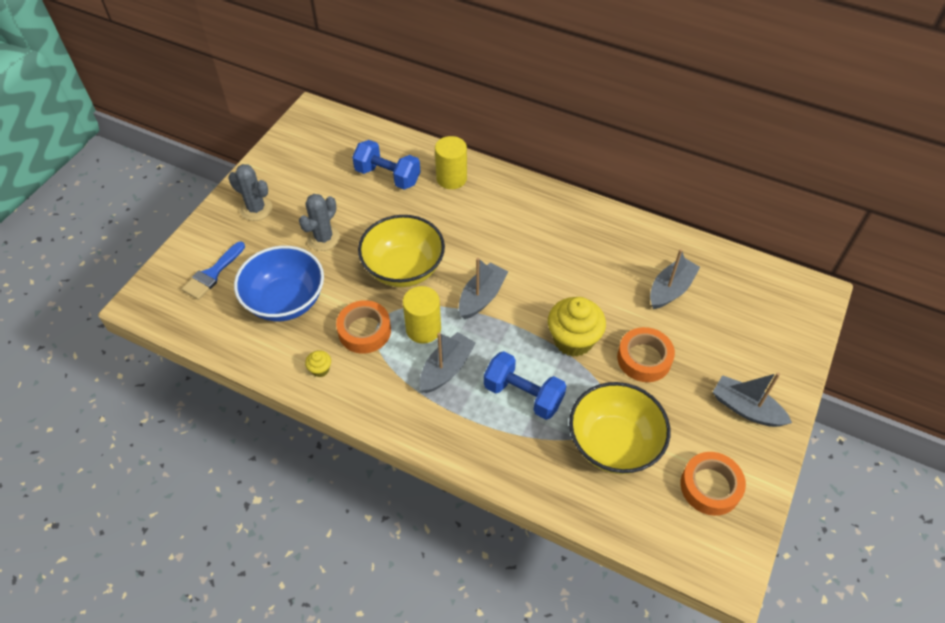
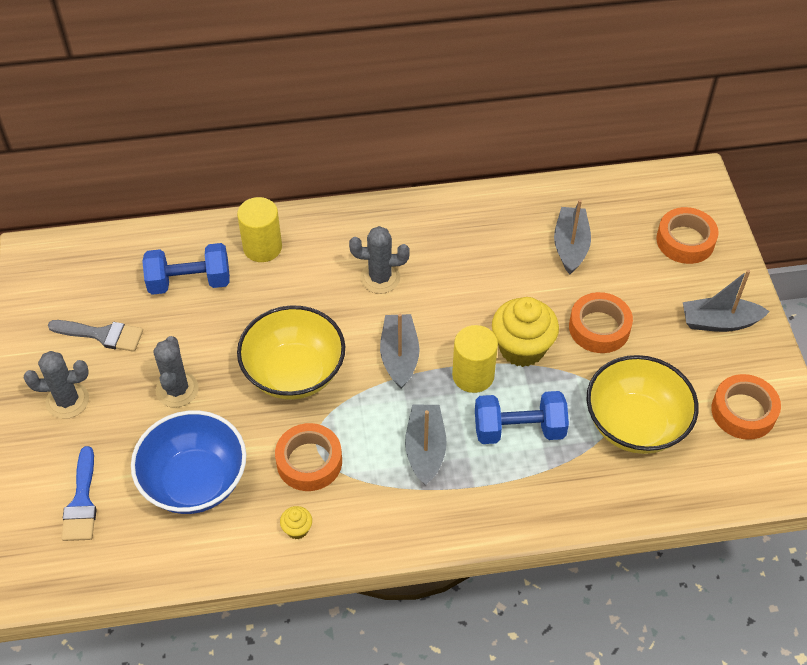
camera: 35 degrees left, 0 degrees up
yellow cylinder [403,286,441,344] -> yellow cylinder moved to [452,325,498,393]
none -> grey brush [48,320,143,352]
none -> grey cactus [349,226,410,294]
none -> orange tape [656,207,719,264]

